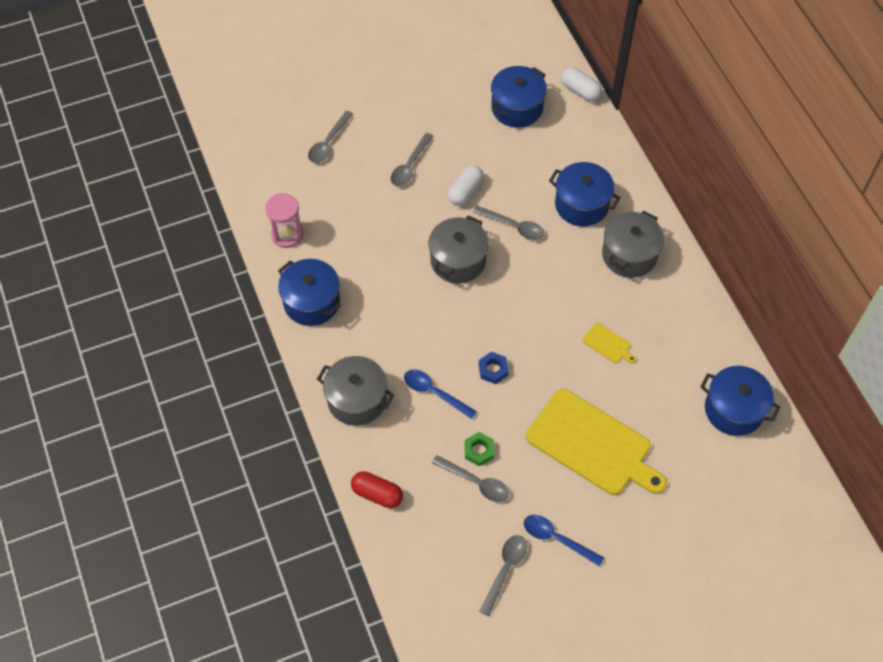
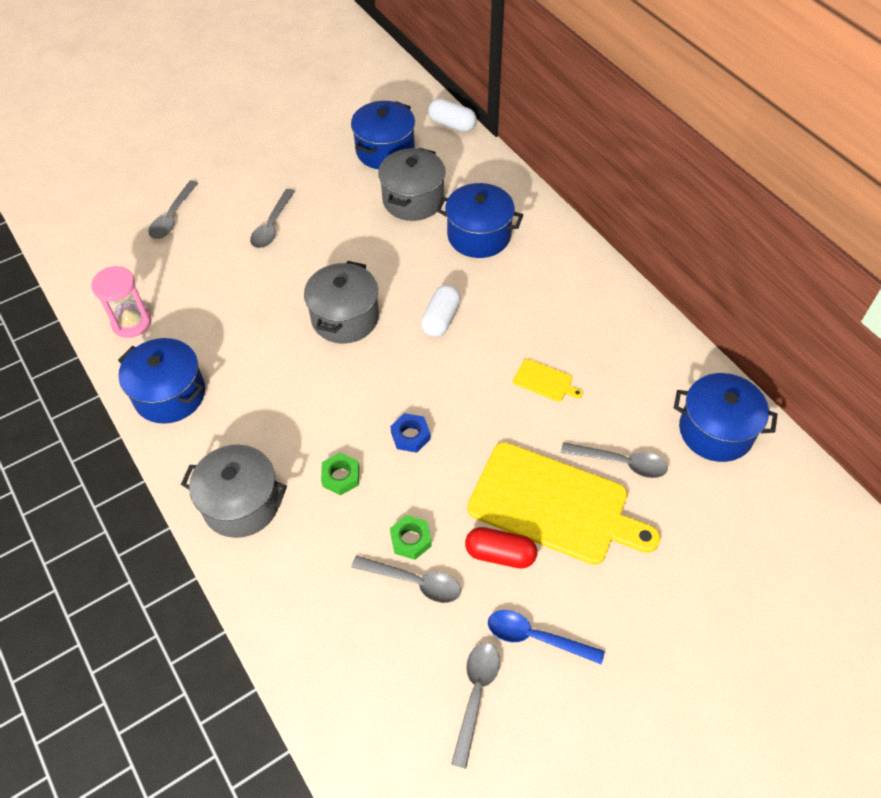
camera: 10 degrees left, 5 degrees down
red capsule [351,471,403,508] -> red capsule moved to [465,527,537,569]
blue spoon [404,369,477,419] -> green nut [321,453,359,495]
white capsule [448,165,484,205] -> white capsule moved to [421,285,461,337]
grey spoon [473,206,545,240] -> grey spoon moved to [561,442,668,478]
grey pot [602,210,664,278] -> grey pot moved to [378,148,446,221]

